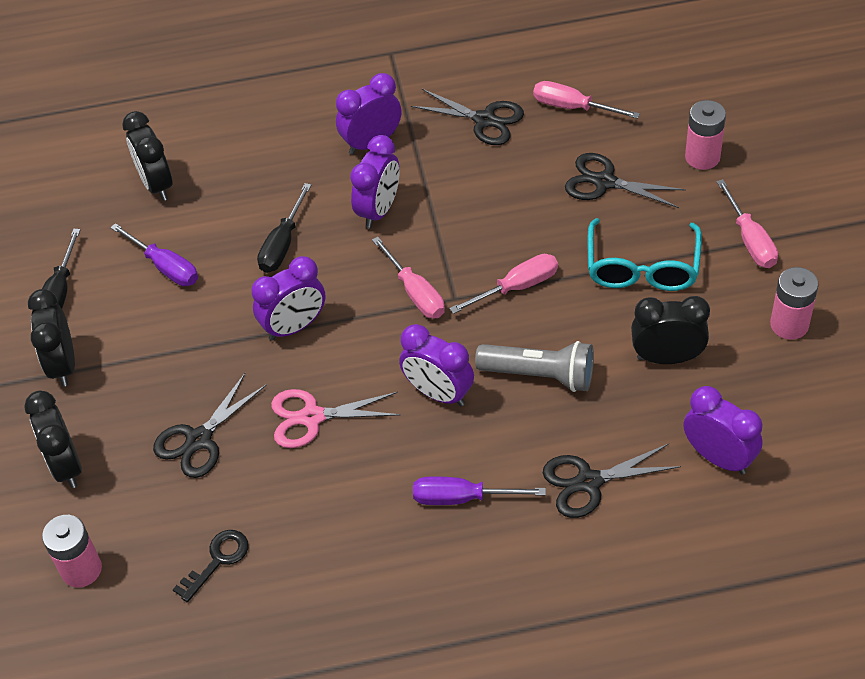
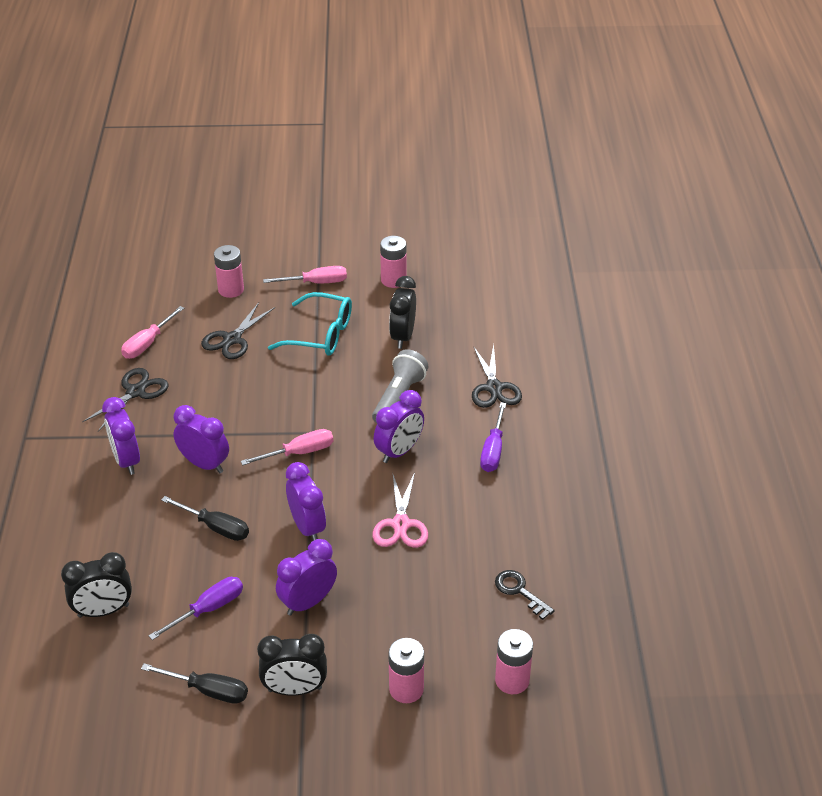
camera: 85 degrees left, 10 degrees down
black clock [24,391,82,488] -> pink battery [389,638,424,703]
black scissors [153,372,267,478] -> none
pink screwdriver [450,254,558,314] -> none
purple clock [684,386,763,475] -> purple clock moved to [276,539,337,616]

